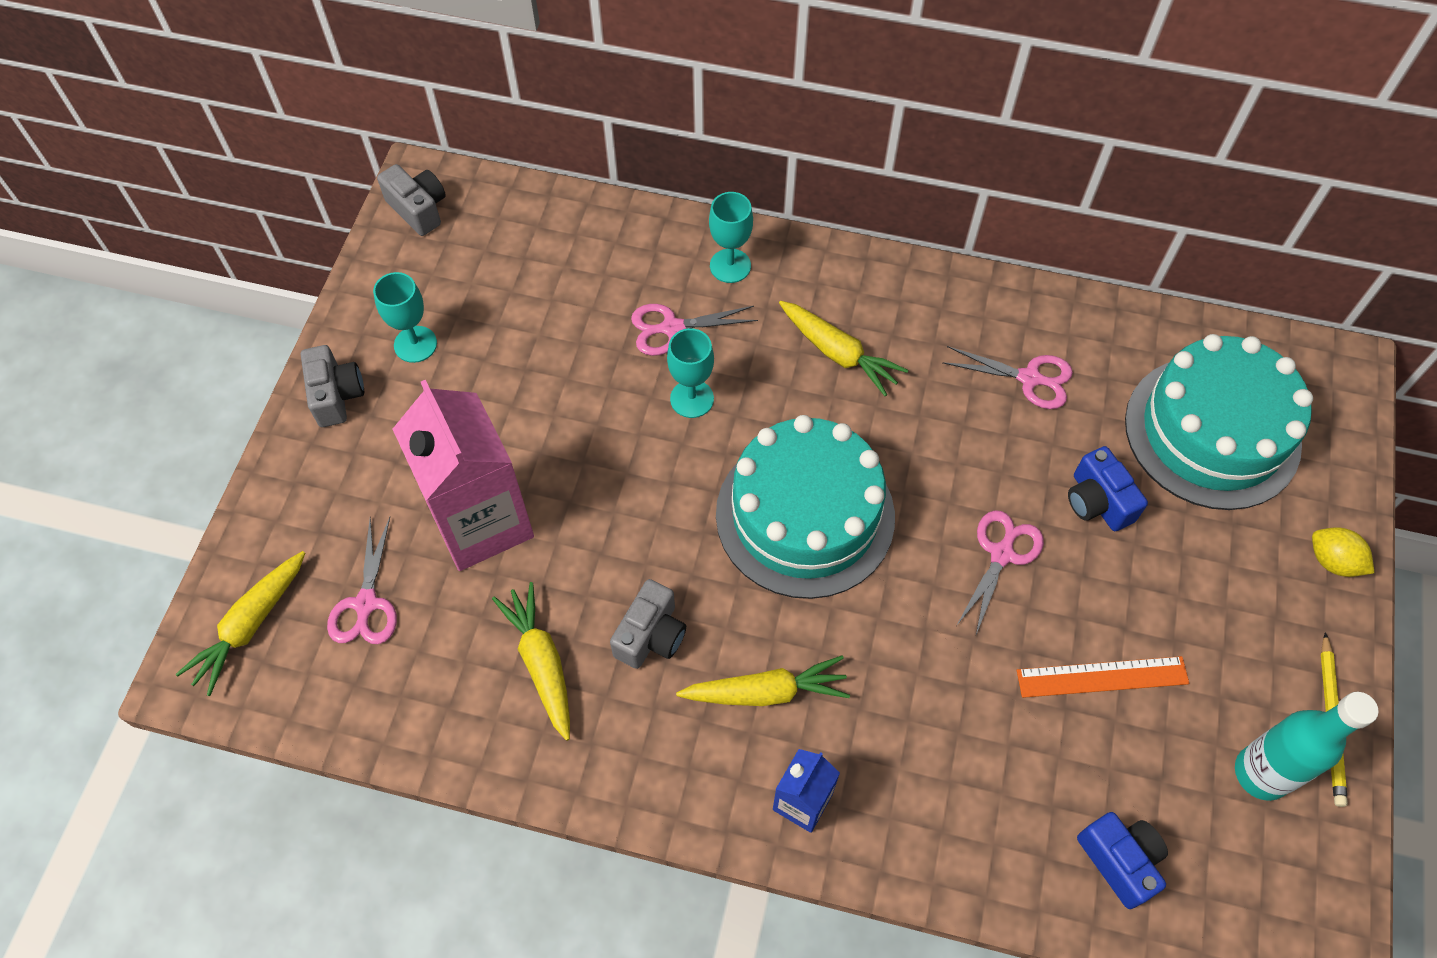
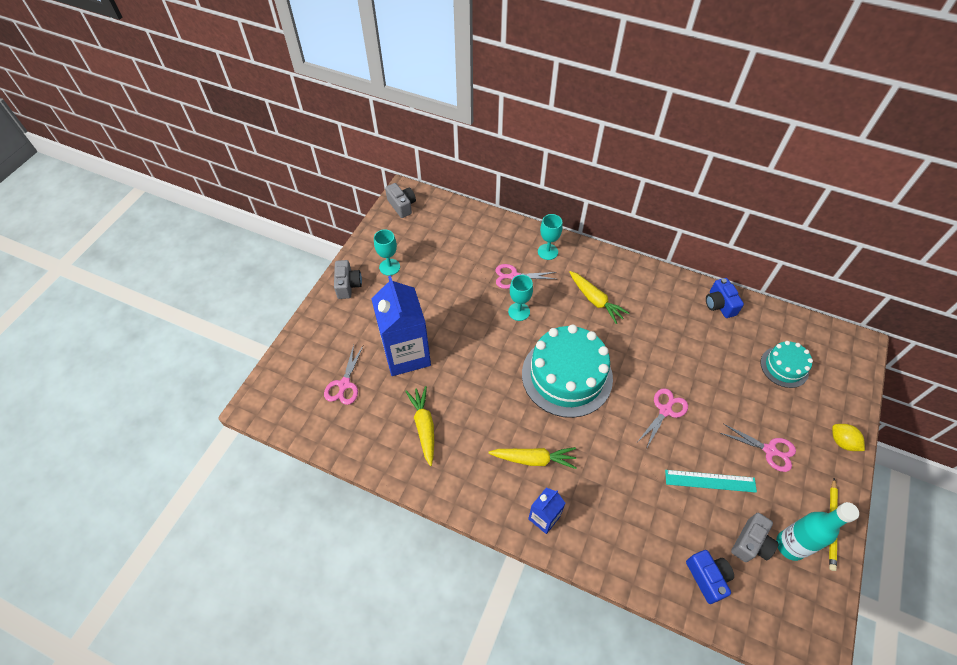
camera: 10 degrees right, 5 degrees down
yellow carrot [176,551,305,696] -> none
pink carton [393,380,534,571] -> blue carton [371,276,431,376]
grey camera [610,579,686,669] -> grey camera moved to [731,513,779,562]
pink scissors [942,346,1073,409] -> pink scissors moved to [720,424,796,472]
orange ruler [1017,656,1189,698] -> turquoise ruler [665,470,757,493]
blue camera [1068,446,1148,531] -> blue camera moved to [706,278,744,318]
turquoise cake [1125,334,1313,510] -> turquoise cake [761,341,813,388], size x0.52

